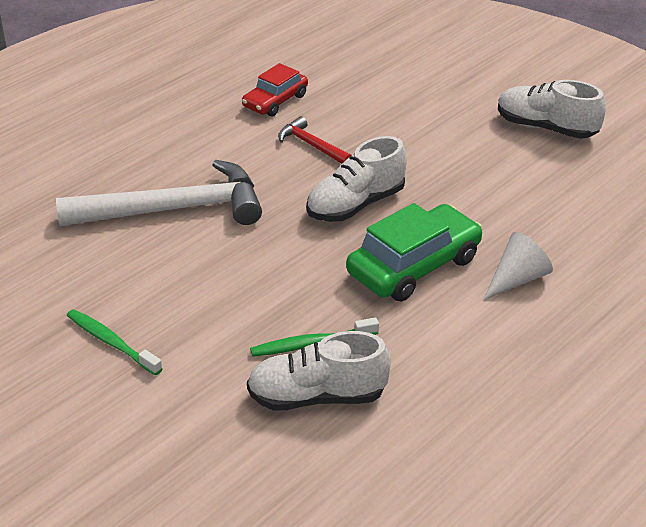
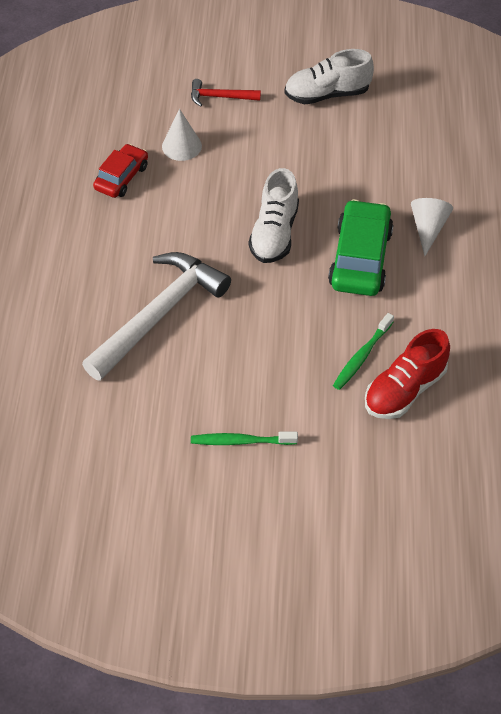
camera: 40 degrees left, 15 degrees up
red car [242,63,308,116] -> red car turned 150 degrees counterclockwise [93,144,148,198]
white shoe [247,331,391,411] -> red shoe [365,329,450,419]
red hammer [278,116,352,164] -> red hammer moved to [191,79,261,106]
none -> white cone [162,109,202,161]

